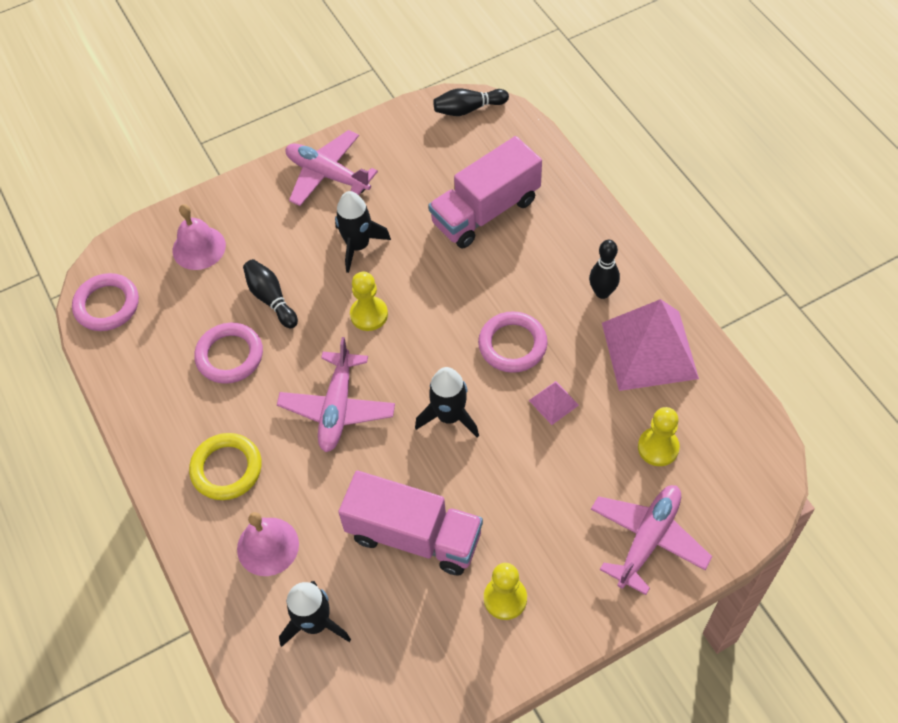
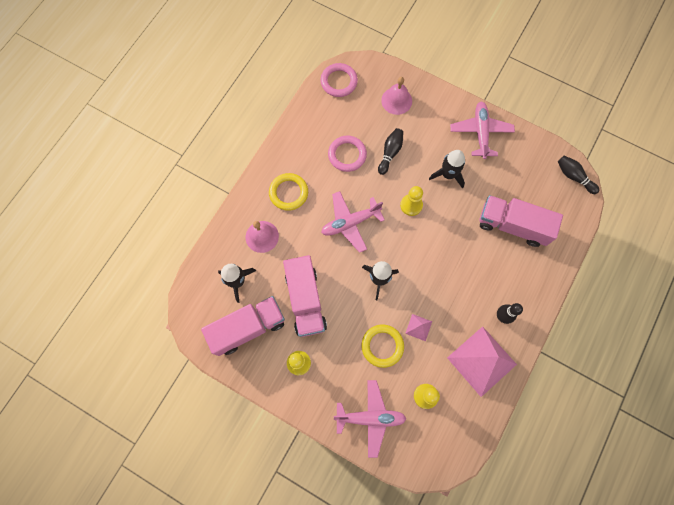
camera: 55 degrees right, 15 degrees up
pink ring [478,311,548,373] -> none
none -> pink truck [201,296,285,356]
none -> yellow ring [361,324,404,368]

